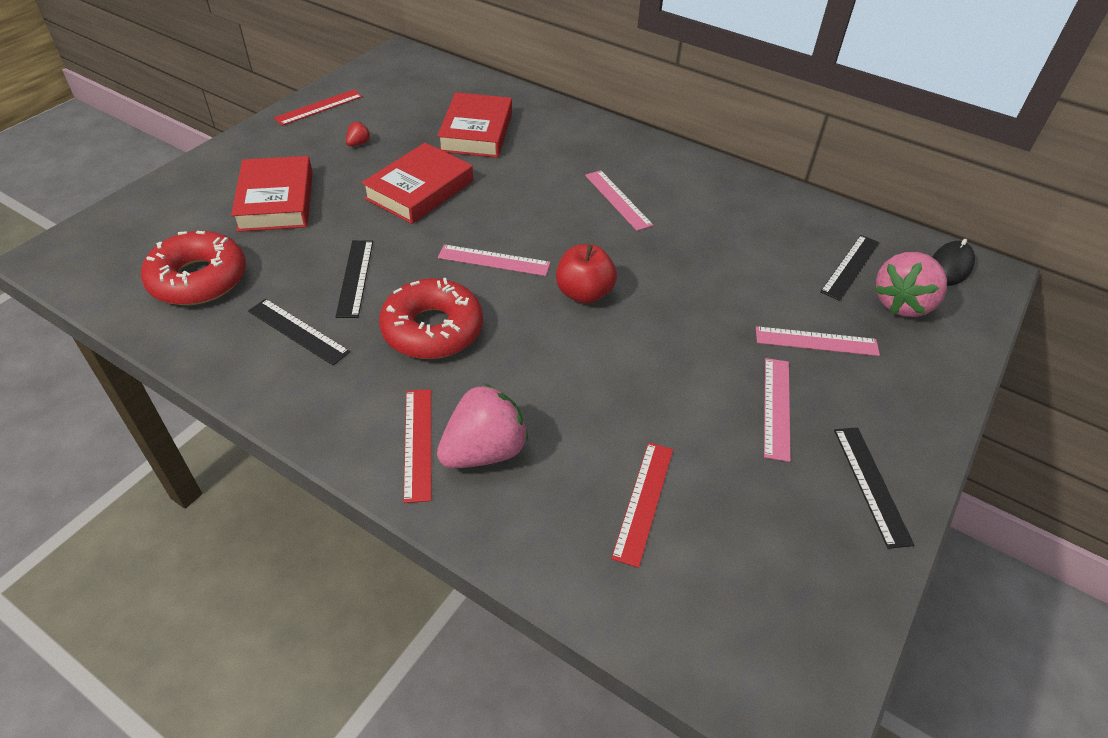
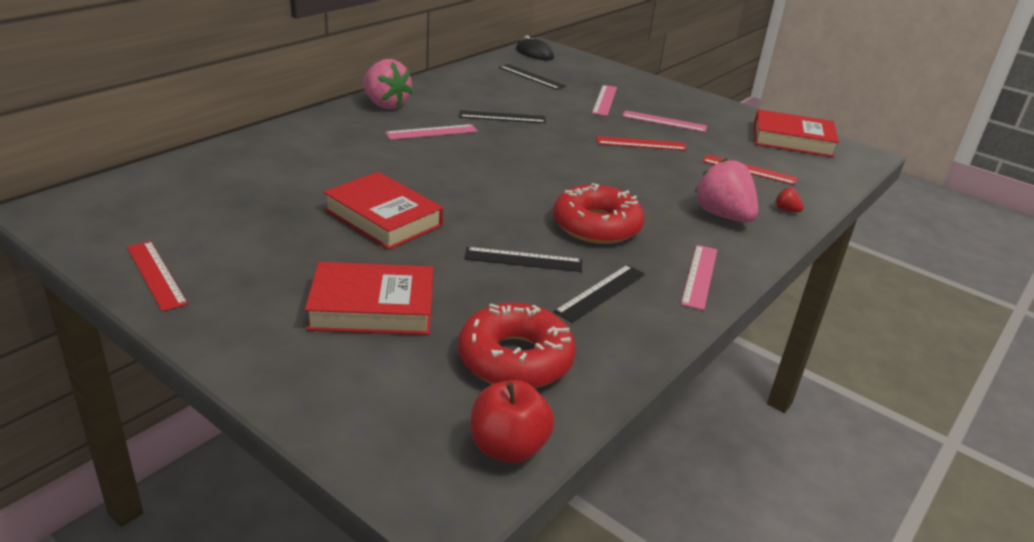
camera: 85 degrees left, 15 degrees down
red strawberry [346,122,371,146] -> red strawberry moved to [775,187,804,212]
red ruler [403,389,431,503] -> red ruler moved to [596,136,687,151]
red book [437,92,512,158] -> red book moved to [754,109,839,157]
pink ruler [438,244,551,276] -> pink ruler moved to [681,245,717,310]
red apple [556,244,617,304] -> red apple moved to [471,380,554,463]
black ruler [834,427,914,549] -> black ruler moved to [459,110,546,123]
pink strawberry [875,252,947,317] -> pink strawberry moved to [363,59,413,109]

